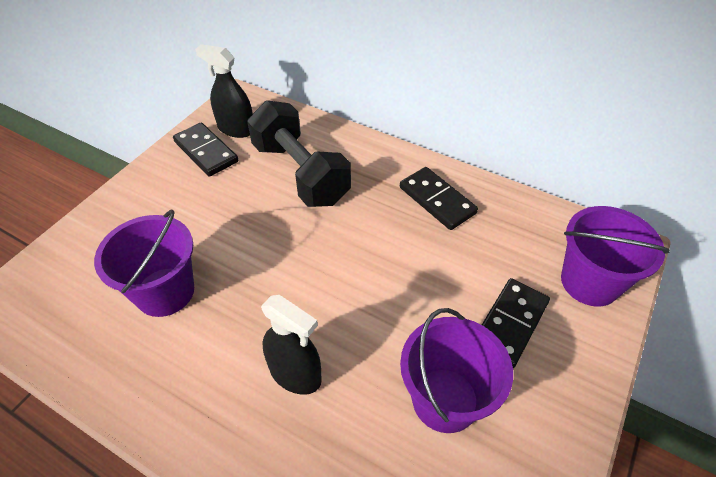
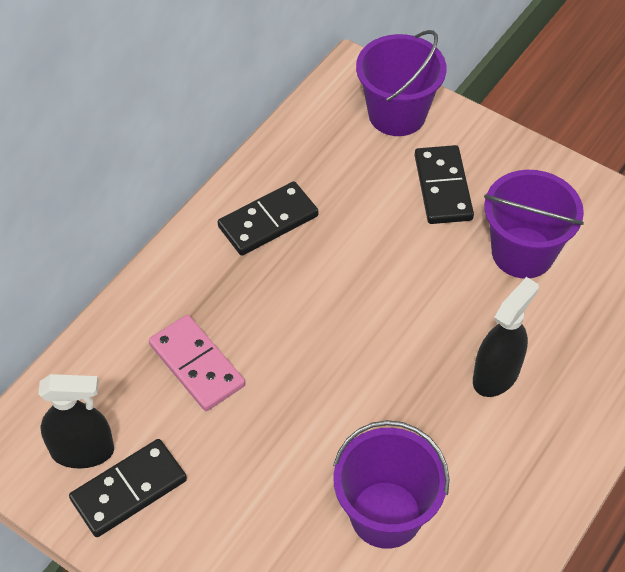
camera: 85 degrees left, 5 degrees up
black spray bottle [195,44,253,138] -> black spray bottle turned 120 degrees counterclockwise [38,374,114,469]
black dumbbell [247,100,351,207] -> pink domino [149,315,245,411]
black domino [482,278,550,368] -> black domino turned 45 degrees clockwise [415,145,474,224]

